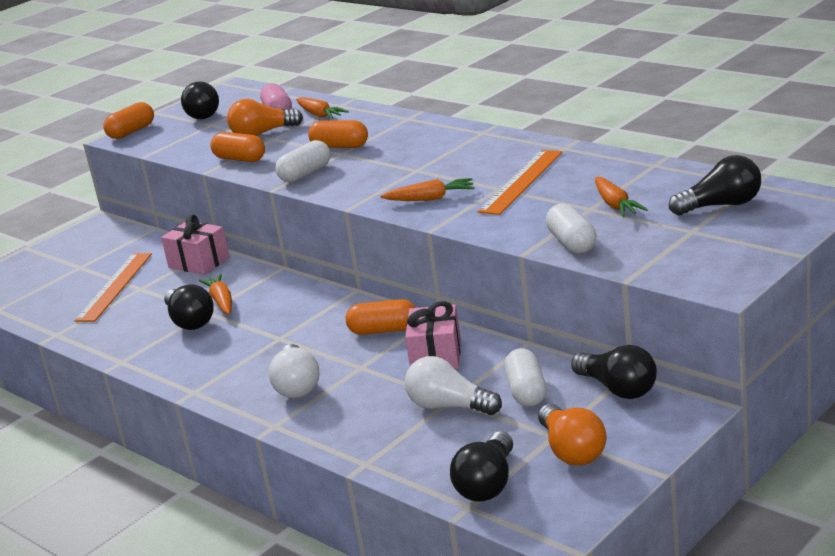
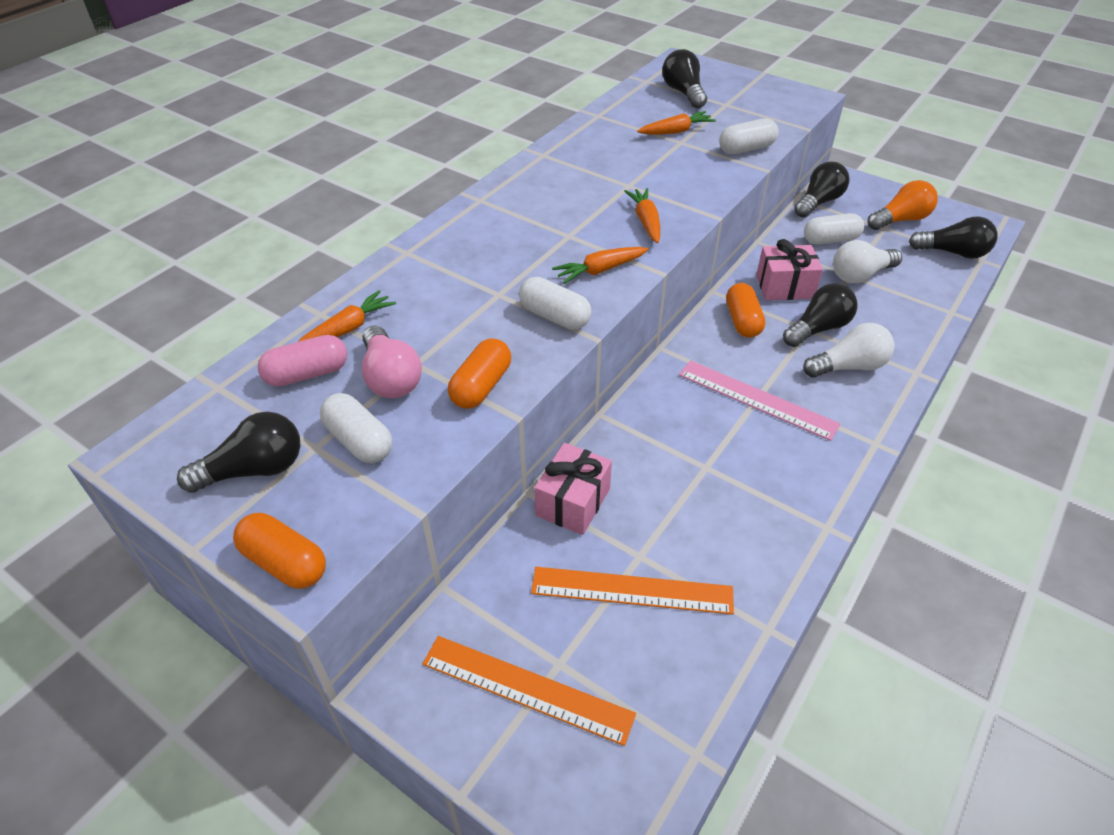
camera: 100 degrees left, 20 degrees up
black light bulb [164,284,214,330] -> black light bulb moved to [783,283,858,347]
orange carrot [199,274,232,315] -> orange carrot moved to [552,247,649,284]
orange light bulb [227,99,303,136] -> pink light bulb [362,326,422,398]
orange capsule [308,120,368,148] -> none
white light bulb [405,356,502,415] -> white light bulb turned 45 degrees clockwise [833,240,902,283]
orange ruler [478,150,563,215] -> orange ruler moved to [423,636,636,746]
none -> white capsule [320,393,392,463]
none -> pink ruler [679,360,840,441]

